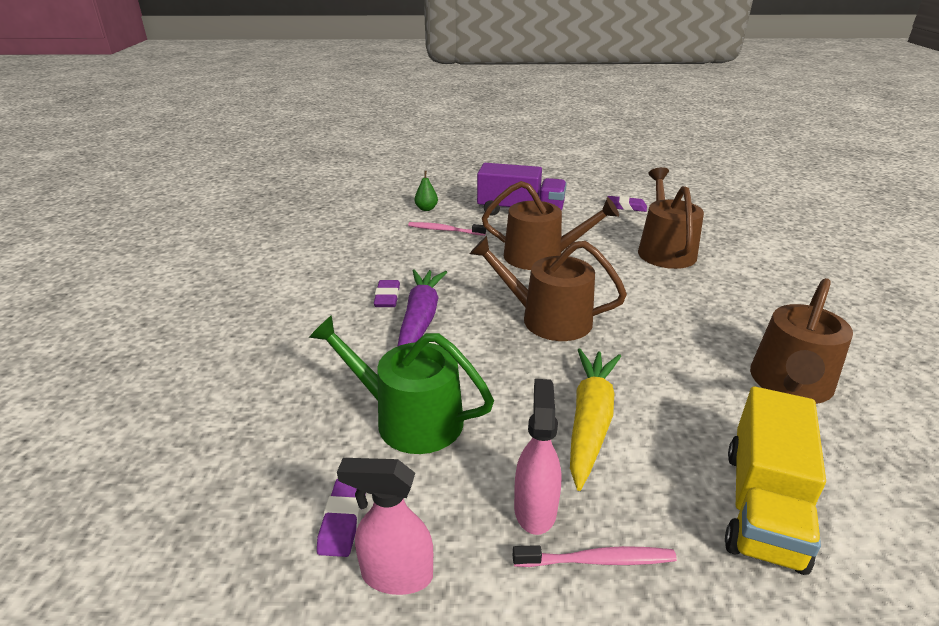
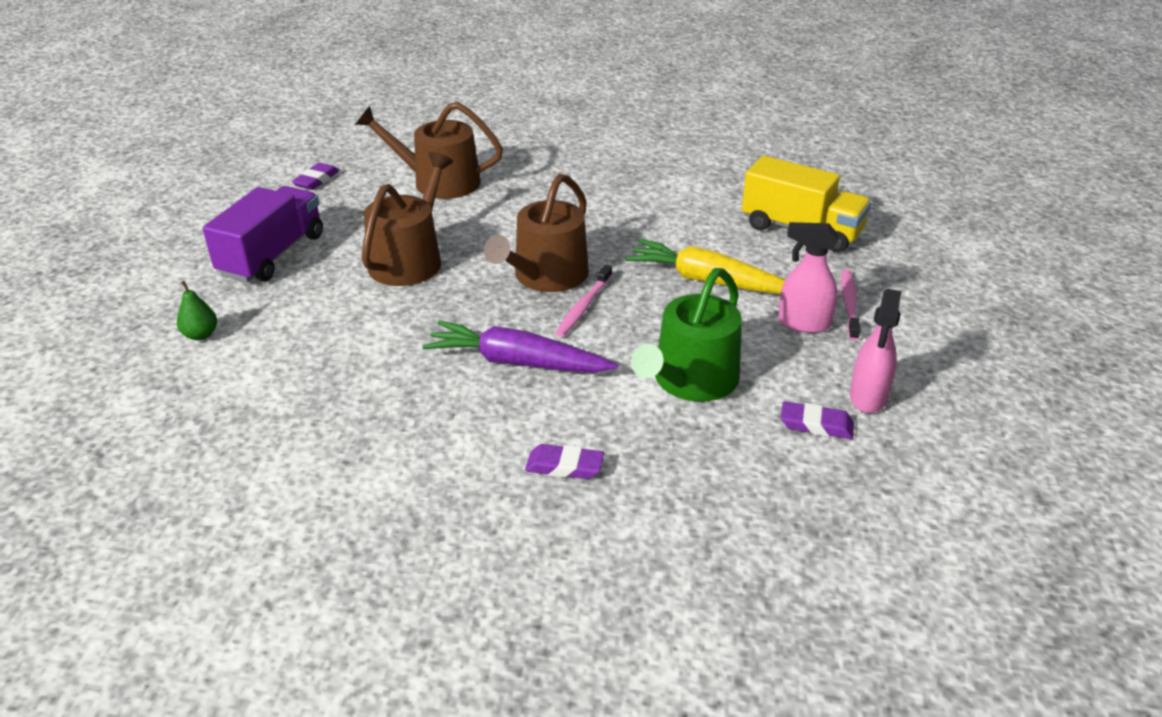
camera: 80 degrees left, 5 degrees up
purple eraser [374,280,400,307] -> purple eraser moved to [525,444,604,479]
pink toothbrush [408,222,486,236] -> pink toothbrush moved to [556,265,612,337]
brown watering can [750,278,853,404] -> none

